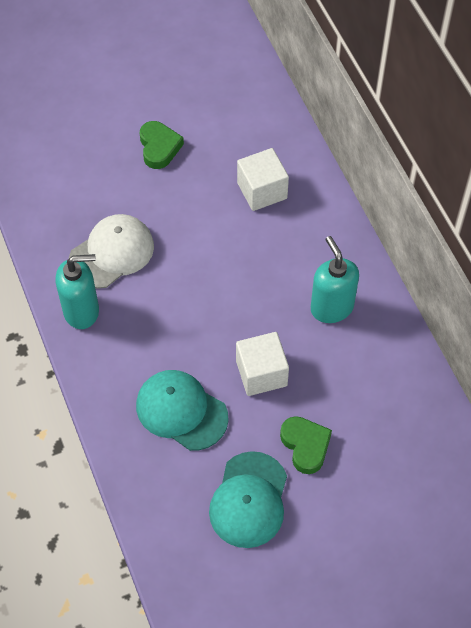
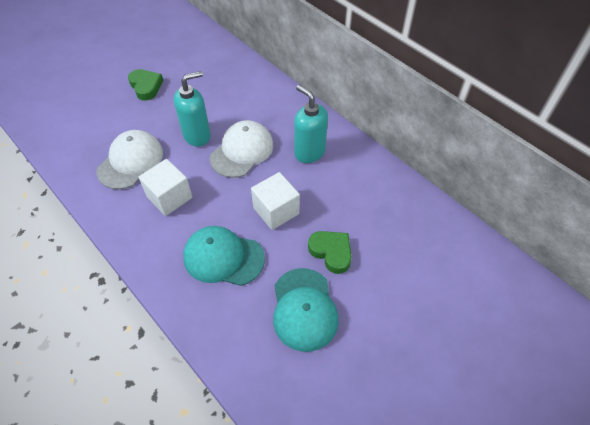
camera: 20 degrees left, 5 degrees down
turquoise soap dispenser [56,254,99,329] -> turquoise soap dispenser moved to [174,71,211,147]
white cube [237,148,289,211] -> white cube moved to [139,159,192,216]
none -> white cap [210,120,273,178]

